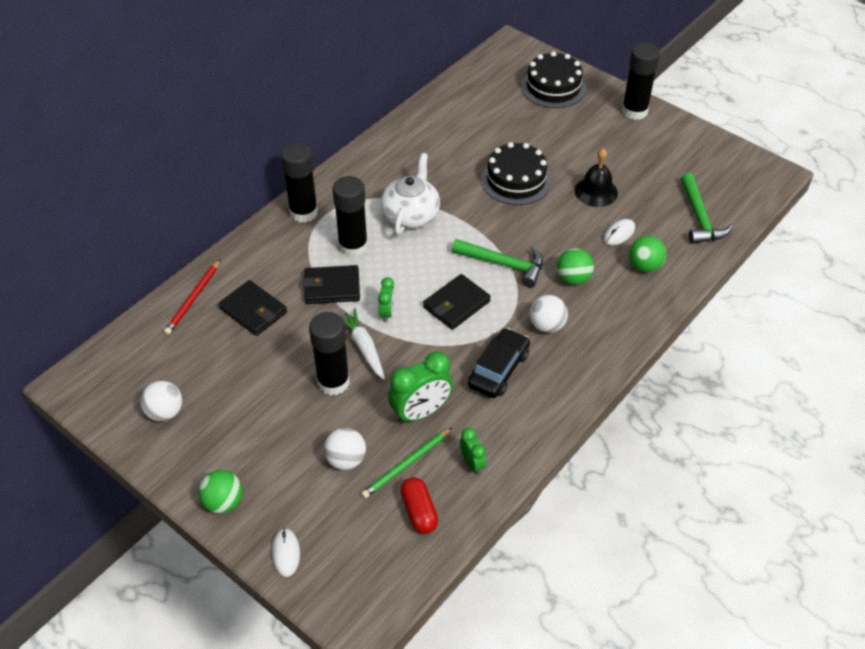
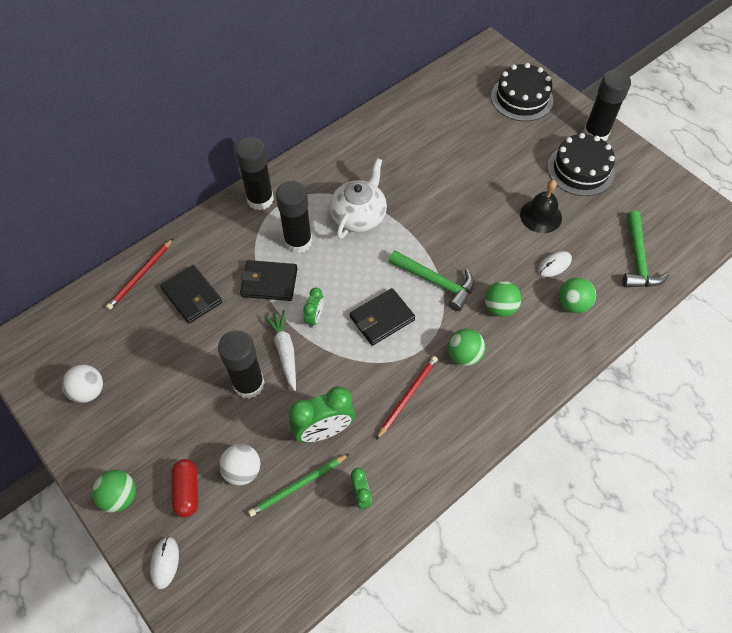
camera: 10 degrees right, 10 degrees up
red capsule [401,477,438,534] -> red capsule moved to [171,459,198,518]
black car [468,328,530,398] -> red pencil [376,356,438,440]
black cake [481,142,552,205] -> black cake moved to [548,133,615,196]
white ball [530,295,568,333] -> green ball [448,329,485,366]

